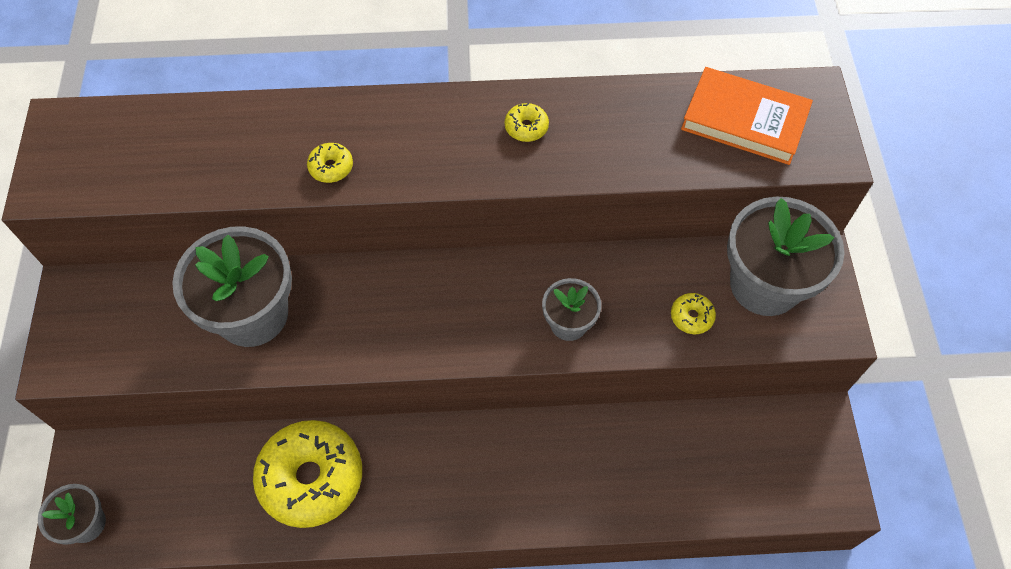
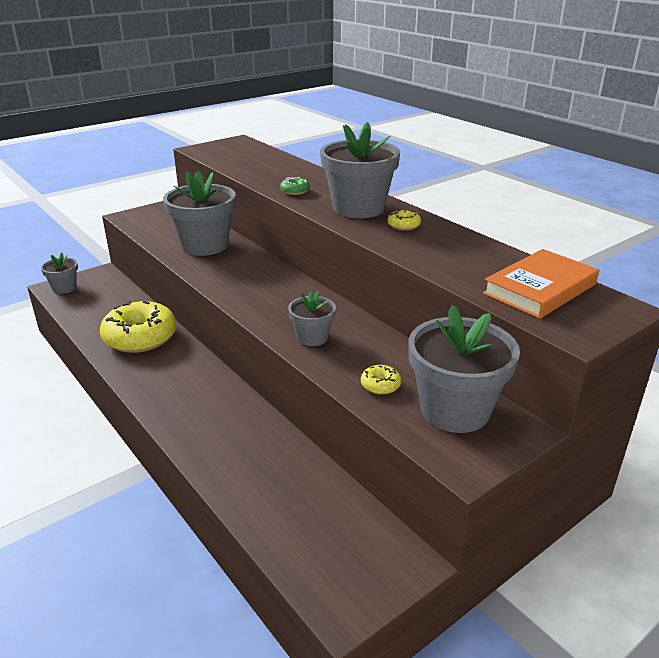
camera: 55 degrees right, 30 degrees down
yellow donut [307,143,353,183] -> green donut [280,177,310,195]
orange book [681,67,813,165] -> orange book turned 60 degrees clockwise [483,249,599,319]
none -> grey flower pot [320,122,400,218]

